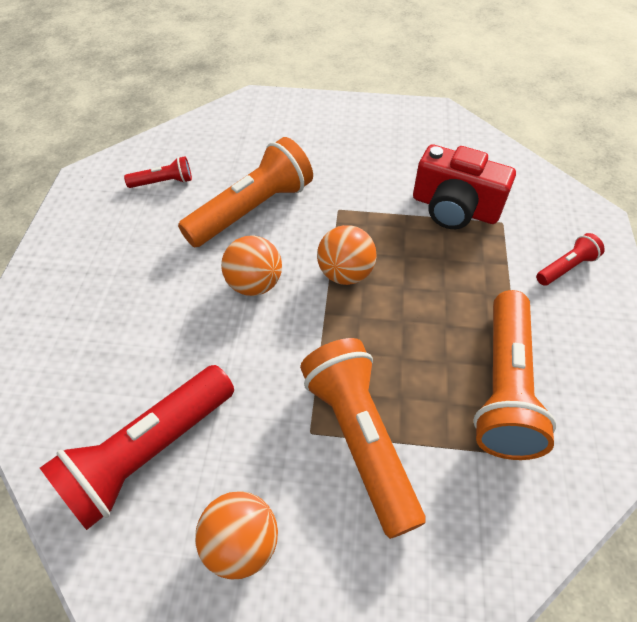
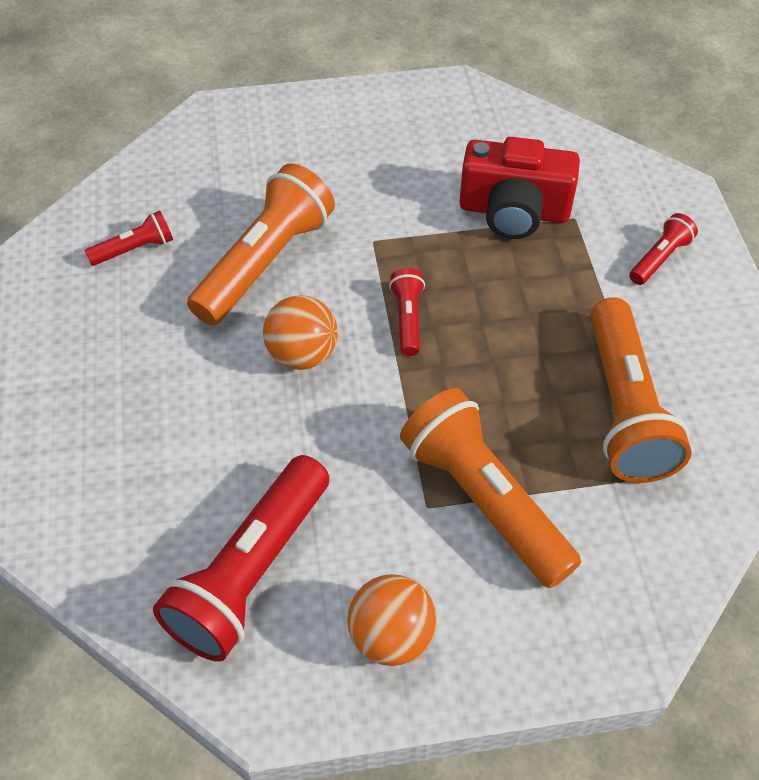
camera: 15 degrees left, 0 degrees up
orange ball [317,225,376,285] -> red flashlight [389,268,425,356]

